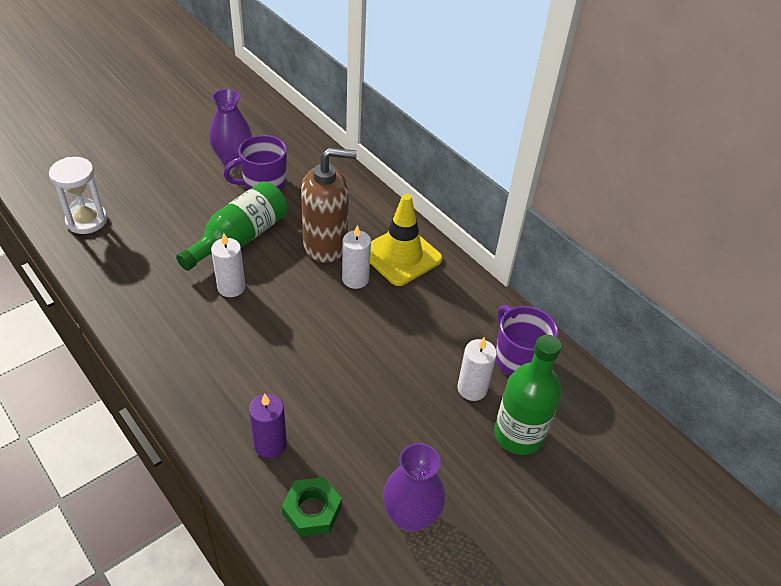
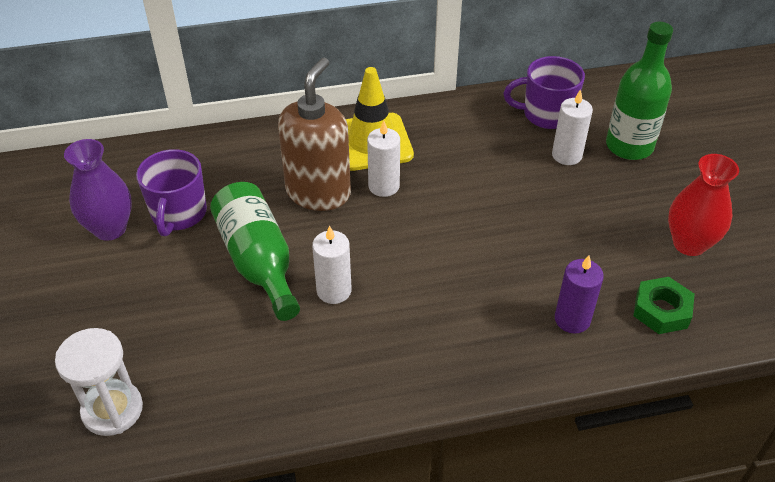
camera: 60 degrees left, 0 degrees up
purple vase [383,443,445,532] -> red vase [668,154,739,256]

